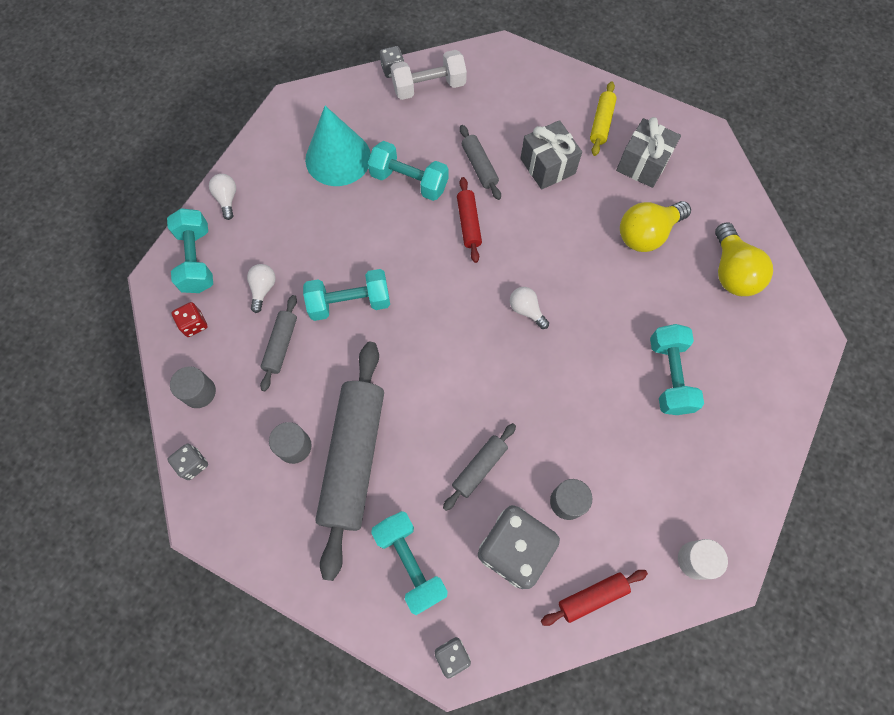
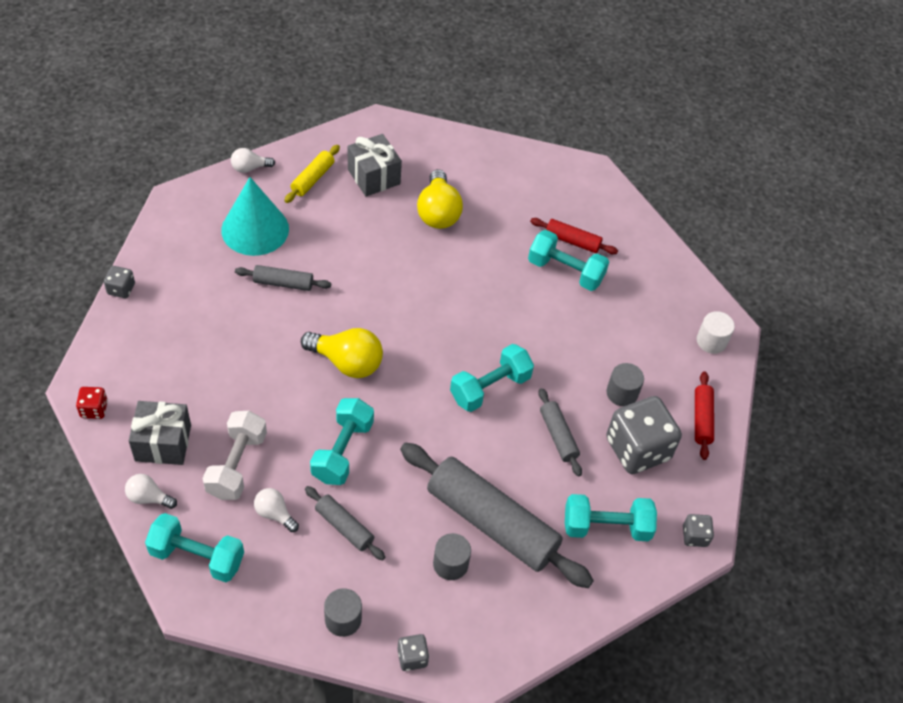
camera: 65 degrees left, 15 degrees down
red dice [172,302,208,337] -> red dice moved to [76,387,108,419]
turquoise cone [305,106,371,186] -> turquoise cone moved to [221,177,289,256]
turquoise dumbbell [368,141,449,201] -> turquoise dumbbell moved to [450,344,534,412]
white dumbbell [391,50,467,100] -> white dumbbell moved to [202,411,267,500]
red rolling pin [457,177,482,263] -> red rolling pin moved to [530,218,618,254]
white light bulb [510,287,549,329] -> white light bulb moved to [231,148,275,173]
grey gift [520,120,582,190] -> grey gift moved to [128,401,191,465]
yellow rolling pin [590,81,617,156] -> yellow rolling pin turned 75 degrees clockwise [284,145,340,203]
yellow light bulb [715,222,773,296] -> yellow light bulb moved to [301,328,383,378]

